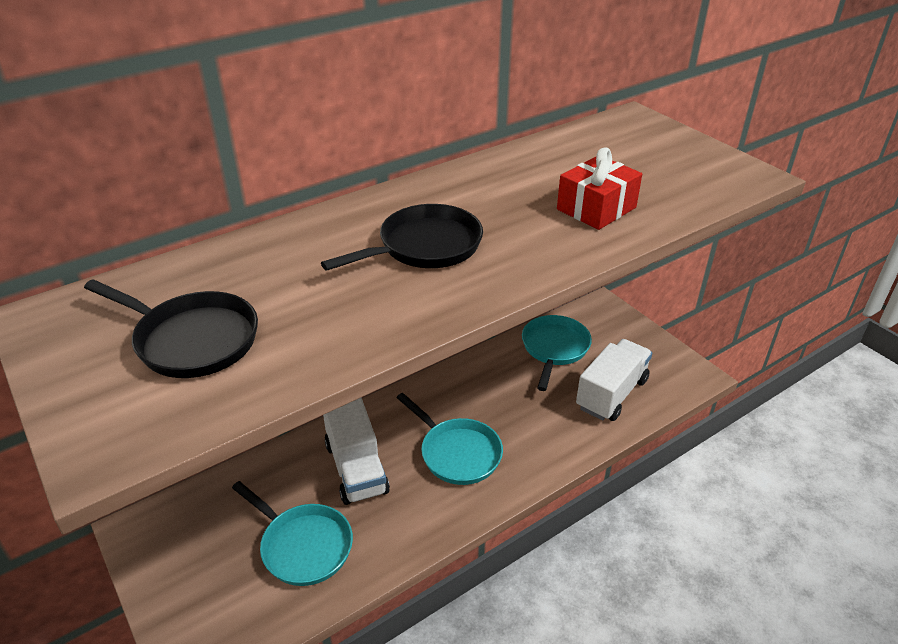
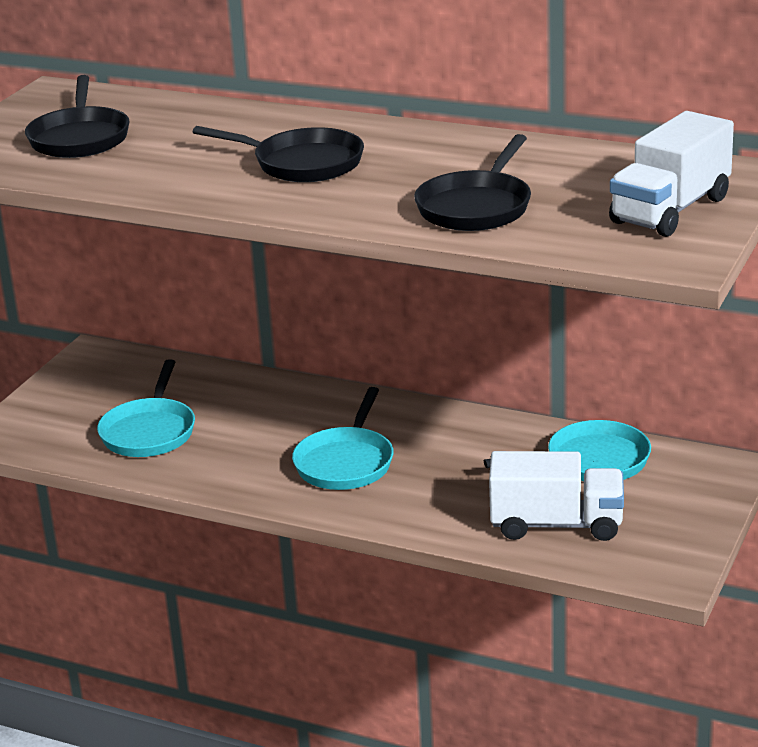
camera: 60 degrees right, 10 degrees down
white truck [323,397,390,505] -> white truck moved to [609,111,734,237]
red gift [557,147,642,230] -> black pan [414,134,531,231]

